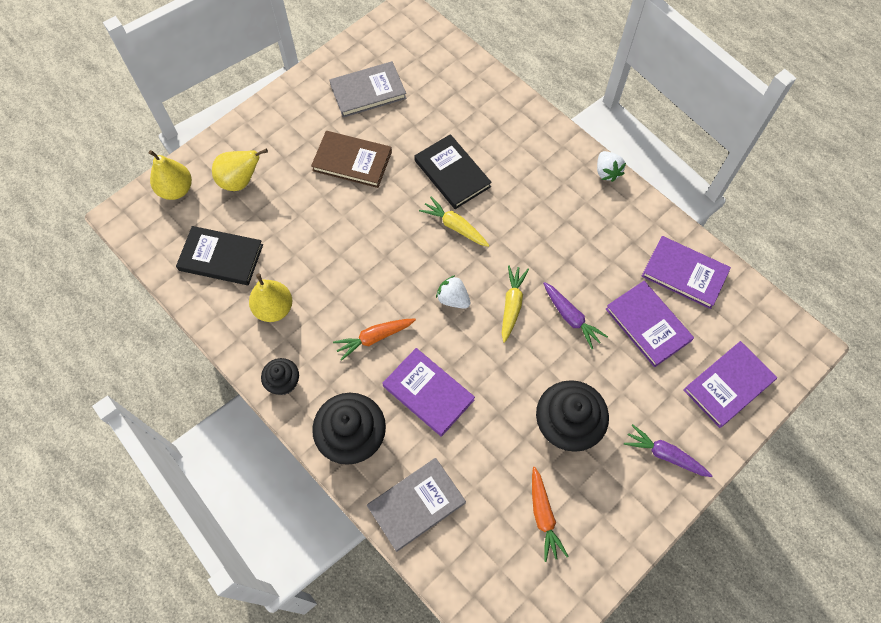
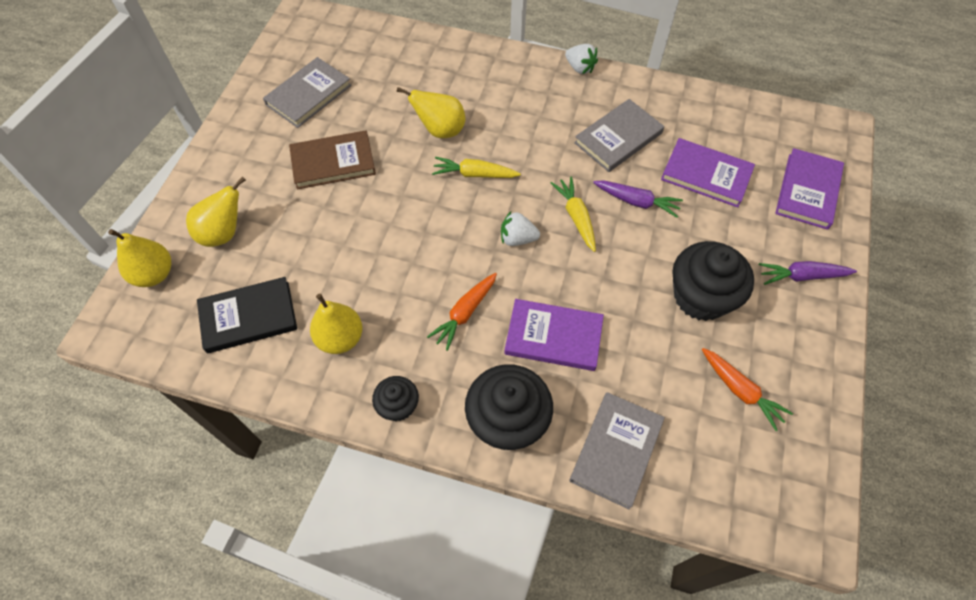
camera: 30 degrees left, 5 degrees down
black book [414,134,492,209] -> yellow pear [396,87,466,138]
purple book [642,236,731,309] -> none
none -> grey book [574,99,664,172]

